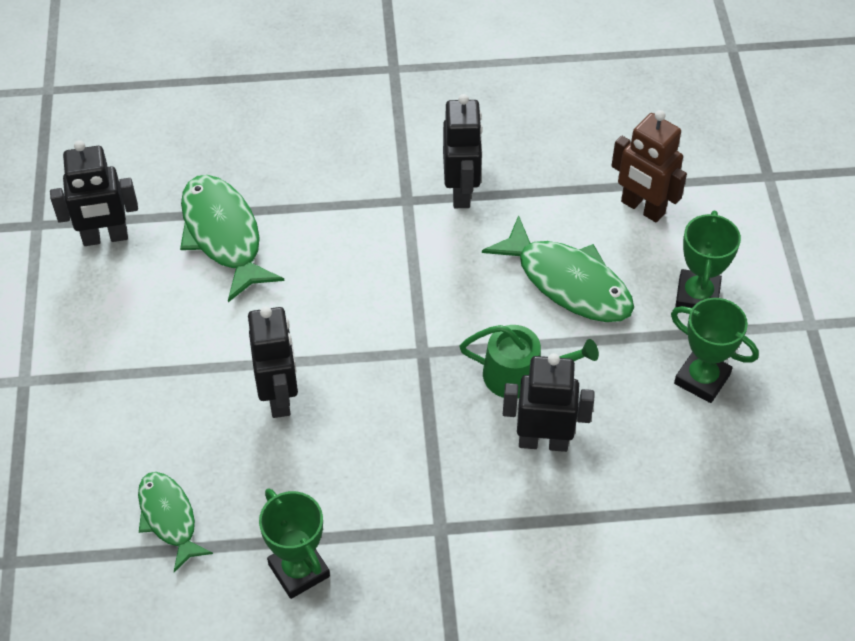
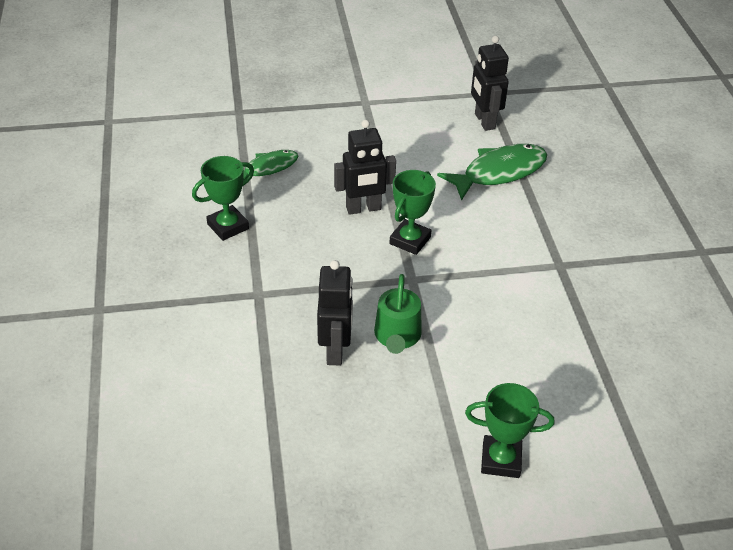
camera: 85 degrees right, 10 degrees down
black robot [443,94,483,208] -> none
green fish [482,215,634,322] -> none
brown robot [611,110,687,223] -> none
green trophy [671,298,759,403] -> green trophy moved to [390,170,436,255]

